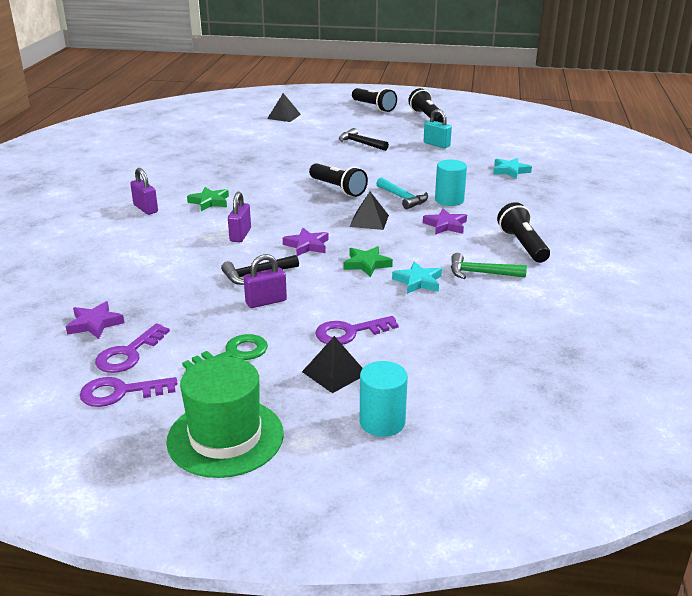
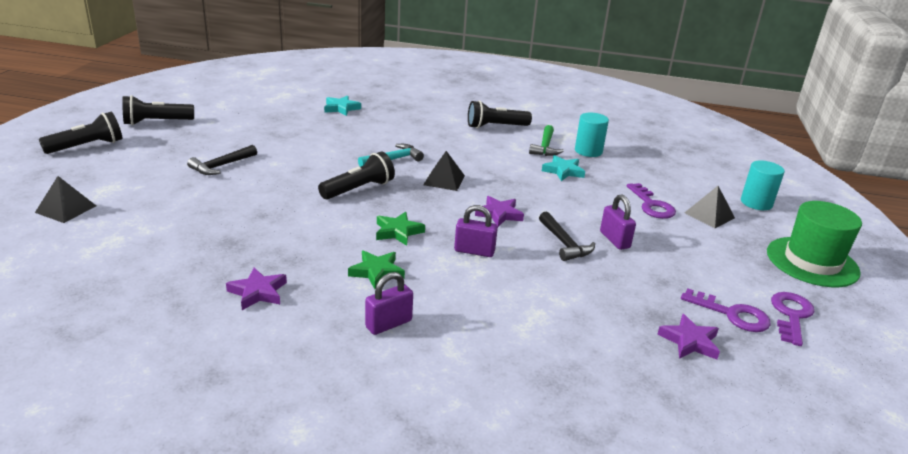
camera: 90 degrees left, 0 degrees up
purple key [80,377,177,407] -> purple key turned 150 degrees counterclockwise [771,292,815,346]
green key [182,334,268,370] -> none
green star [344,246,393,277] -> green star moved to [376,212,425,246]
purple star [423,209,467,235] -> purple star moved to [226,267,287,310]
turquoise padlock [424,109,452,148] -> none
turquoise cylinder [435,160,467,206] -> turquoise cylinder moved to [575,113,609,157]

